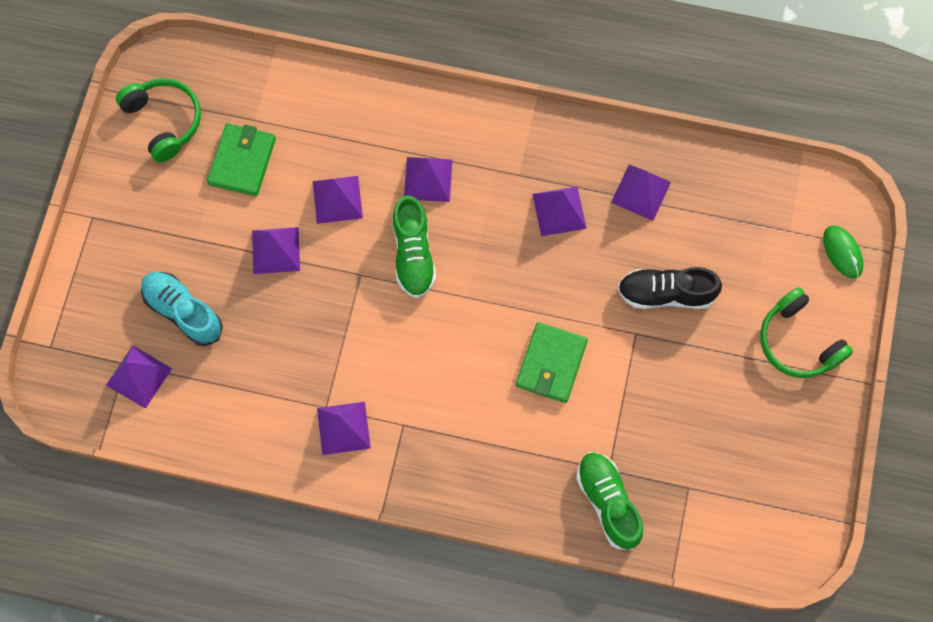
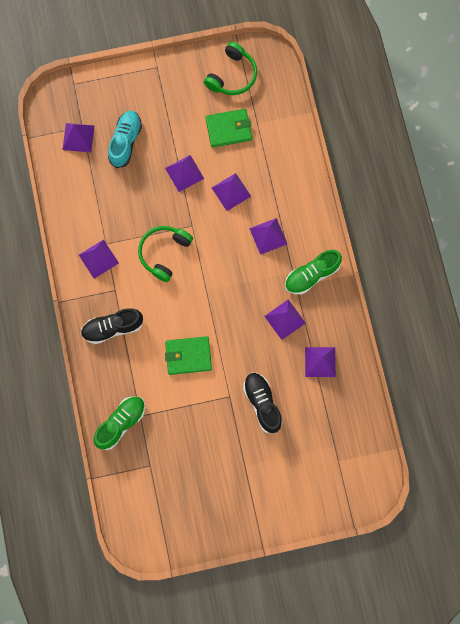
camera: 65 degrees right, 5 degrees up
green shoe [392,195,436,298] -> green shoe moved to [285,250,342,295]
green headphones [760,287,853,378] -> green headphones moved to [138,226,193,282]
green mouse [823,225,864,279] -> none
none -> black shoe [81,308,144,344]

